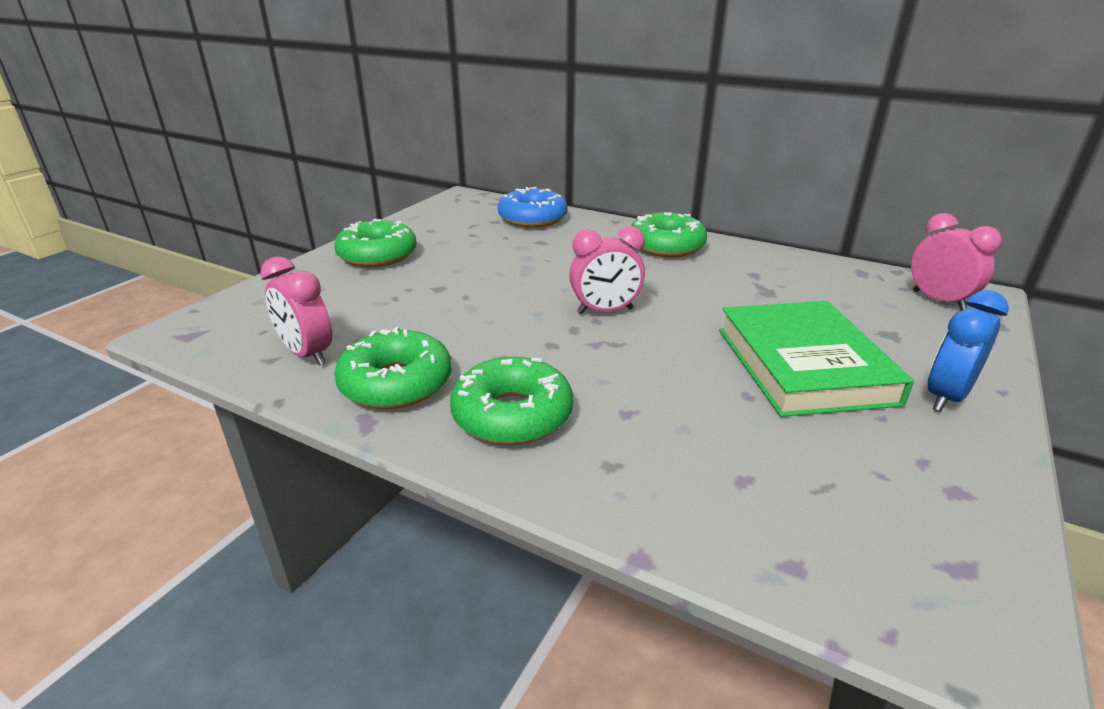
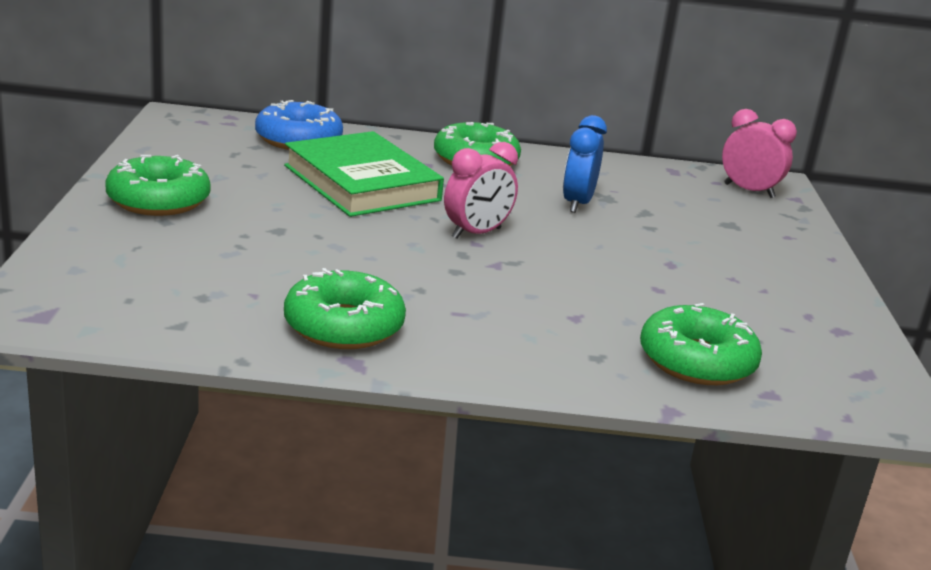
camera: 30 degrees left, 5 degrees down
pink clock [260,256,332,366] -> none
green donut [450,357,573,445] -> green donut moved to [640,303,762,385]
green book [719,301,914,417] -> green book moved to [284,131,444,217]
blue clock [928,290,1009,412] -> blue clock moved to [563,115,607,213]

